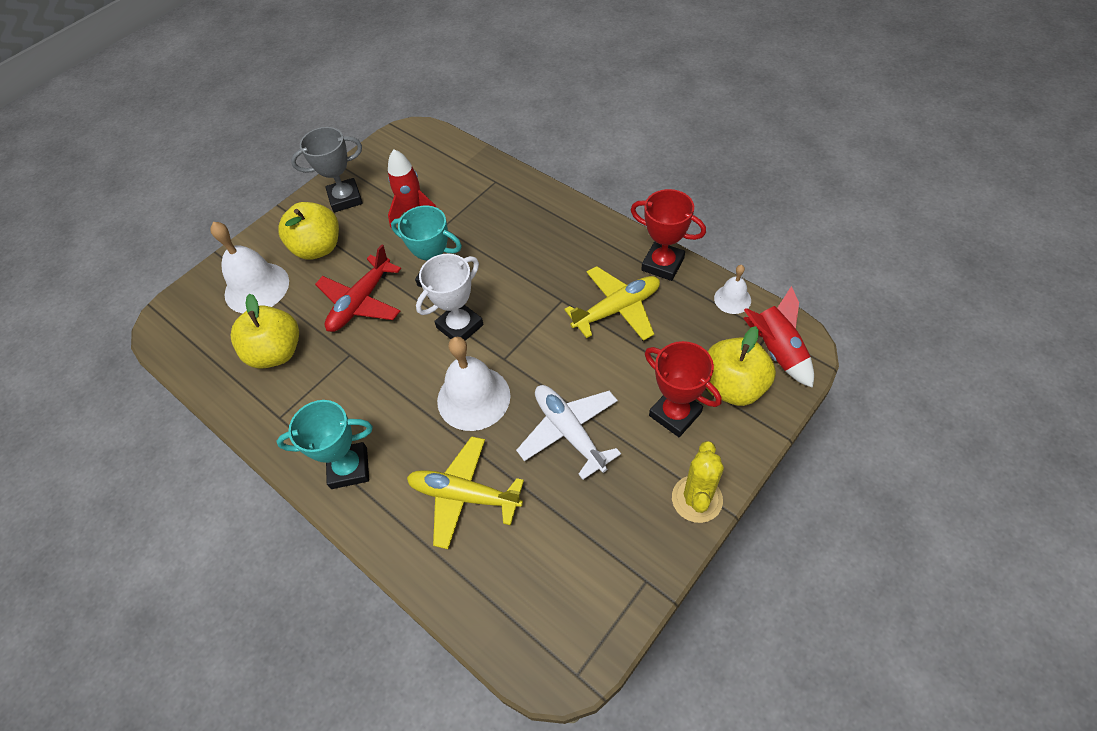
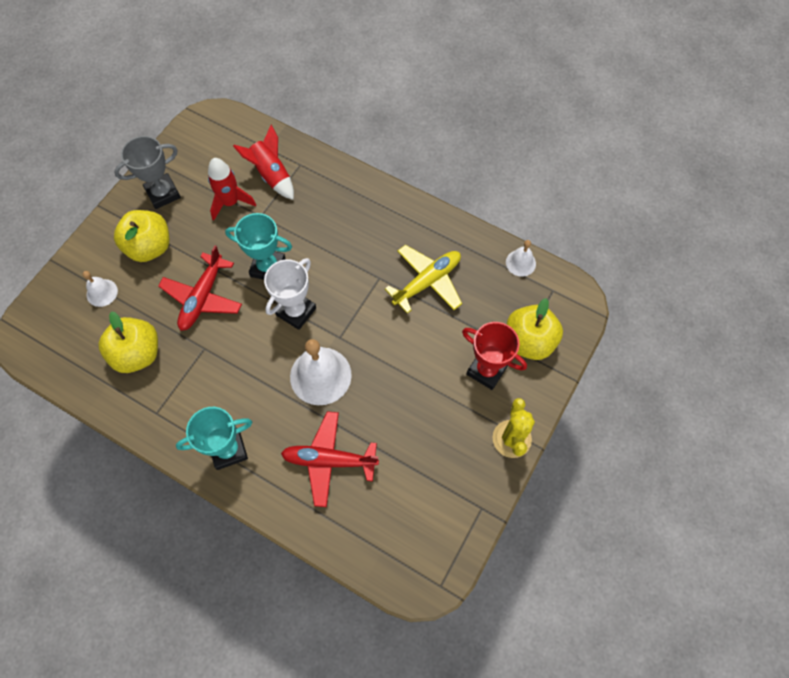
camera: 15 degrees left, 10 degrees up
white bell [210,222,289,313] -> white bell [83,271,118,307], size x0.53
yellow plane [407,436,524,549] -> red plane [281,411,379,507]
white plane [516,385,621,480] -> none
red trophy [631,189,706,281] -> none
red rocket [743,286,814,388] -> red rocket moved to [233,125,294,200]

